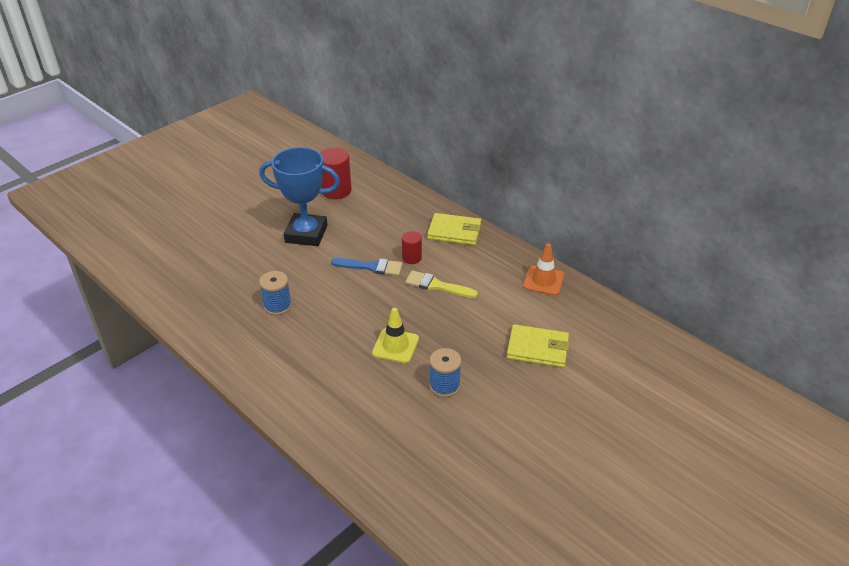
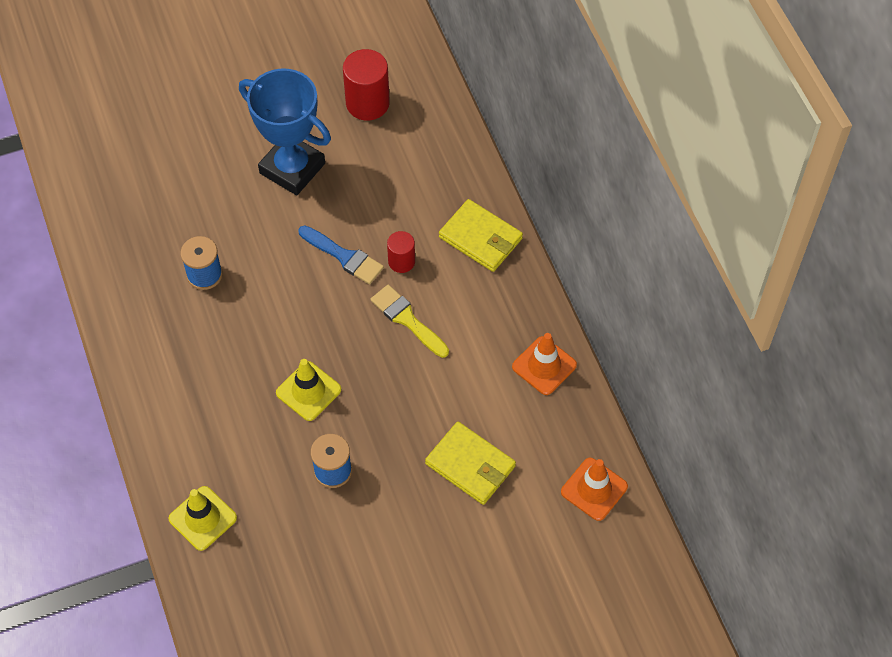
camera: 25 degrees right, 20 degrees up
none -> yellow traffic cone [168,486,237,551]
none -> orange traffic cone [561,458,628,521]

